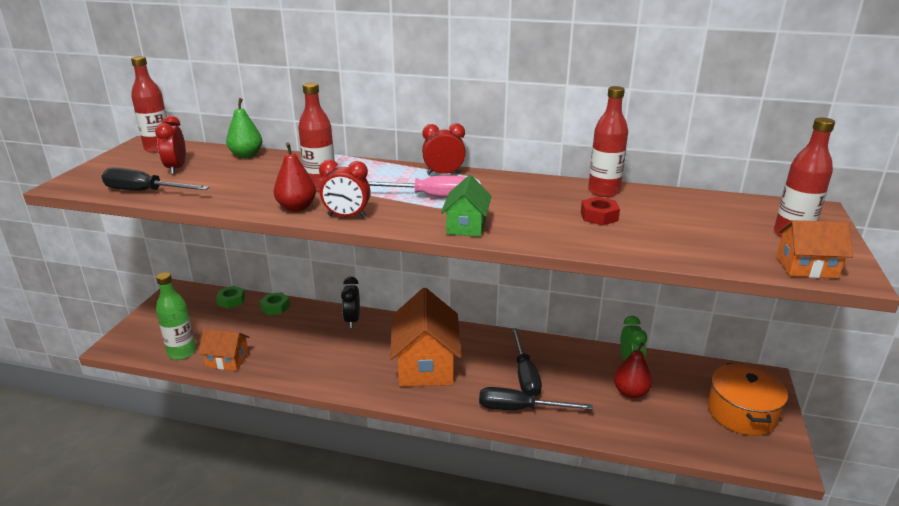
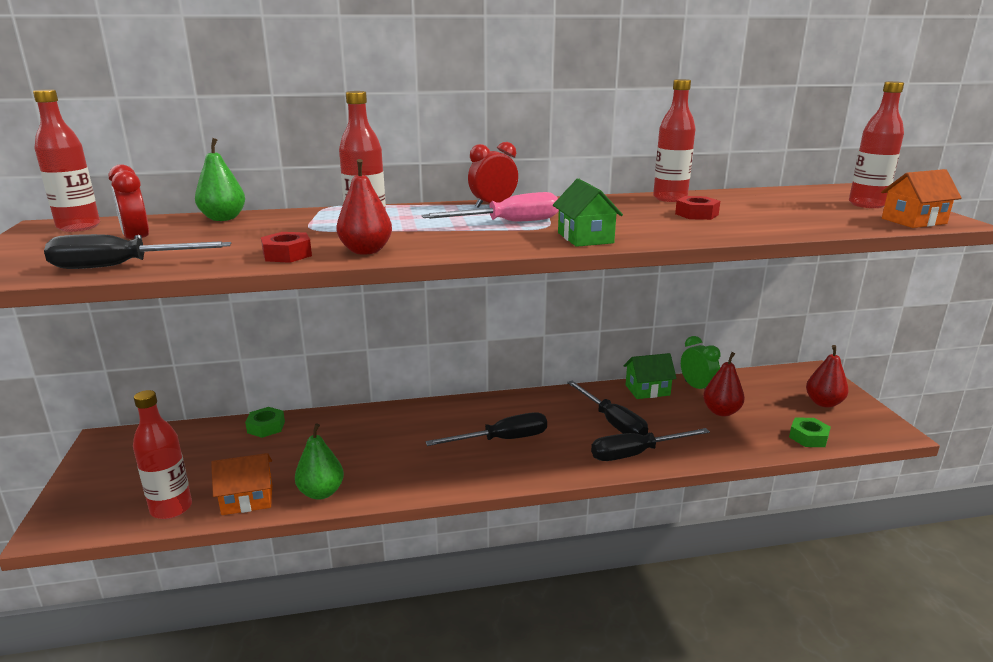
camera: 25 degrees left, 5 degrees down
green bottle [156,272,196,360] -> red bottle [133,390,192,519]
green nut [216,286,245,309] -> green nut moved to [789,418,831,447]
red clock [319,160,371,218] -> none
black clock [341,277,360,328] -> none
orange house [390,288,461,387] -> black screwdriver [425,412,547,446]
orange pot [708,363,788,436] -> red pear [806,345,849,408]
none -> red nut [261,232,312,263]
none -> green pear [295,423,344,500]
none -> green house [623,353,677,399]

